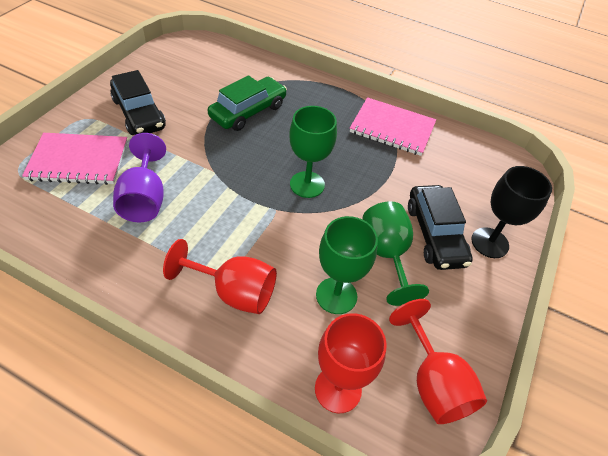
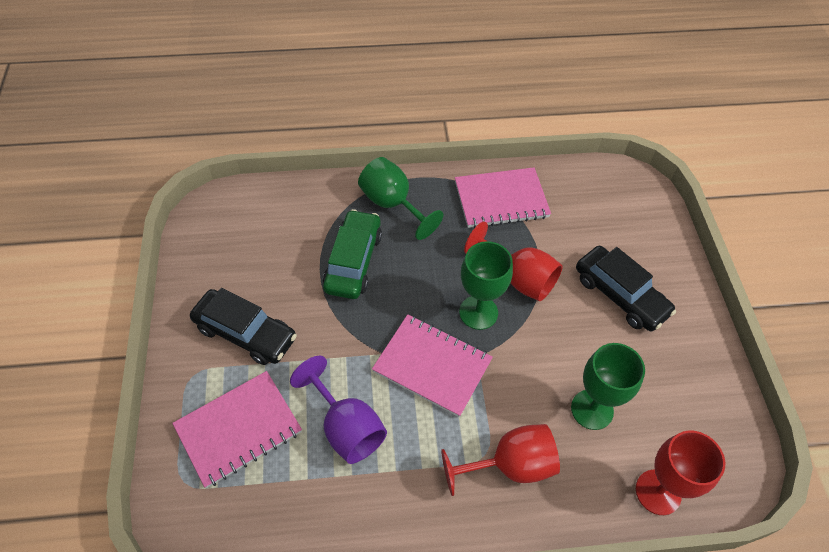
camera: 30 degrees left, 5 degrees up
green goblet [363,201,429,306] -> green goblet moved to [358,157,443,240]
red goblet [389,299,487,424] -> red goblet moved to [464,221,563,301]
black goblet [471,166,552,258] -> none
none -> pink notebook [372,314,493,417]

